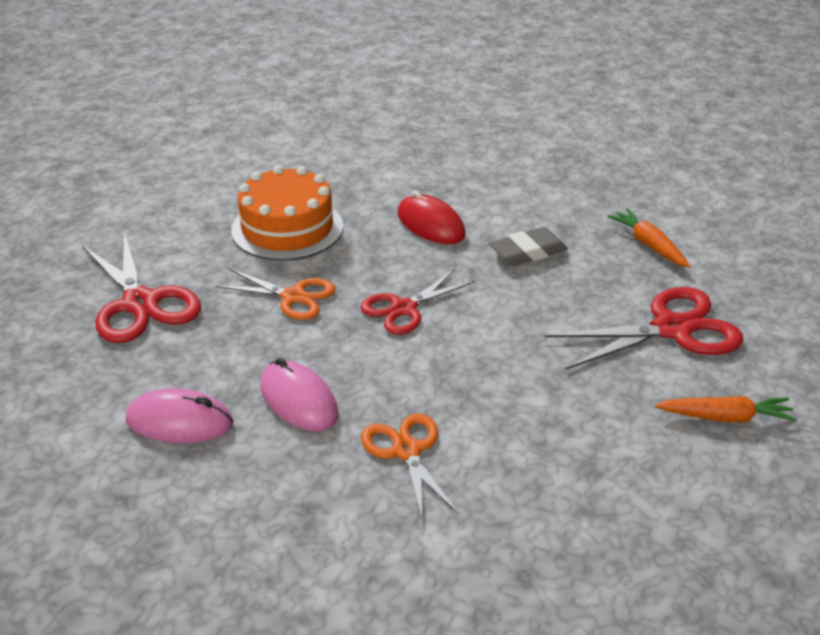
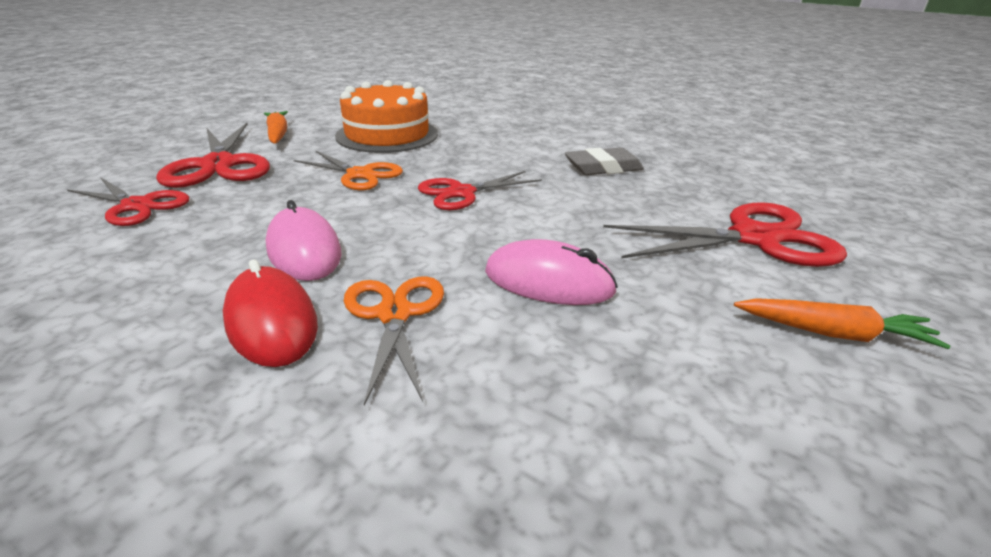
camera: 10 degrees right, 5 degrees down
pink mouse [125,388,233,443] -> pink mouse moved to [485,239,618,305]
red mouse [397,191,466,244] -> red mouse moved to [223,260,318,367]
orange carrot [607,209,690,268] -> orange carrot moved to [264,111,288,144]
none -> red scissors [67,177,189,226]

